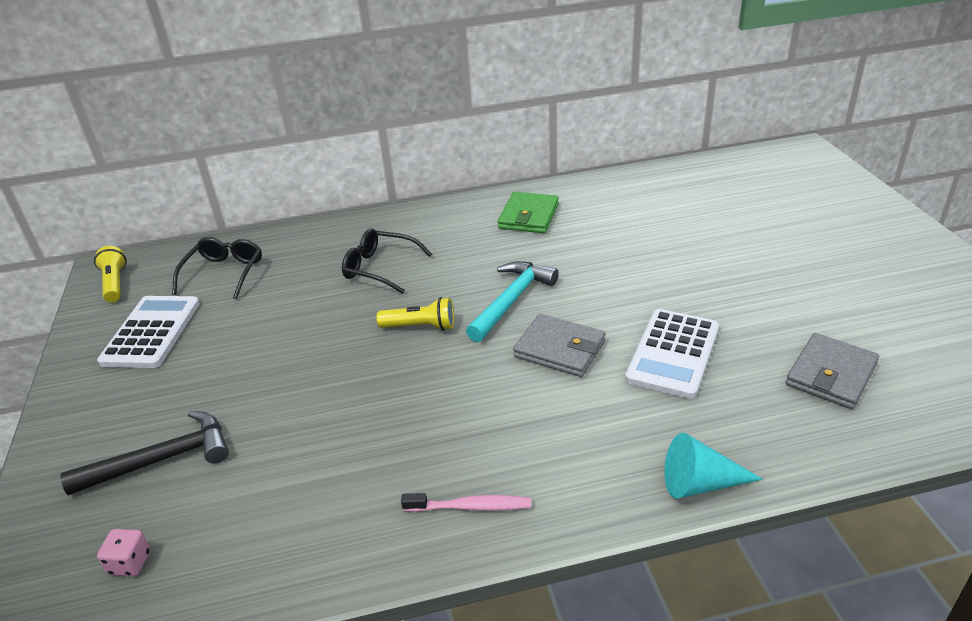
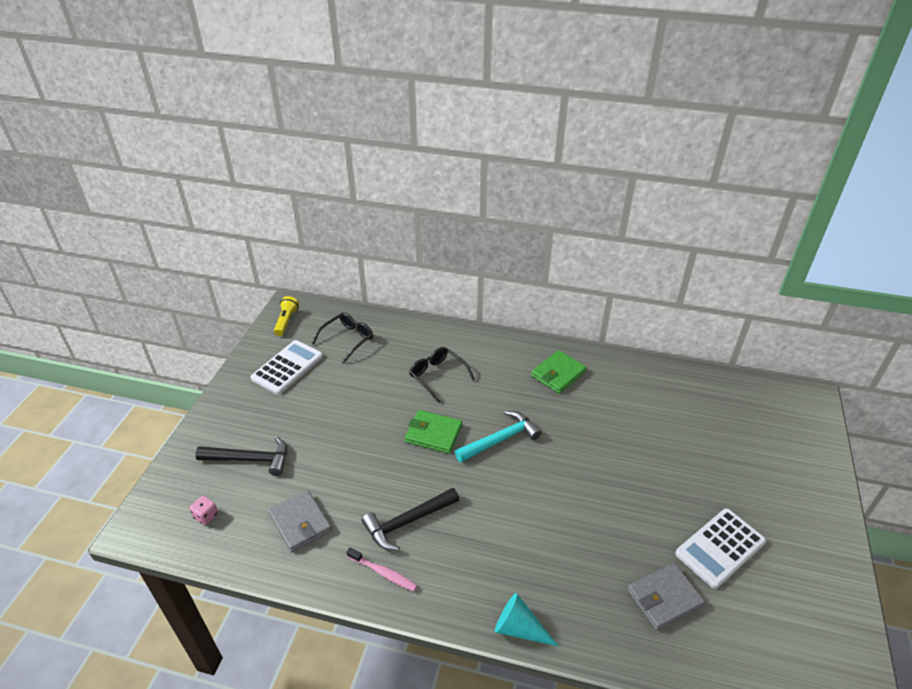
camera: 25 degrees right, 5 degrees up
yellow flashlight [376,297,454,331] -> green wallet [405,410,462,454]
grey wallet [513,314,606,377] -> grey wallet moved to [268,490,332,552]
white calculator [625,309,719,399] -> white calculator moved to [675,508,766,589]
none -> black hammer [362,488,459,550]

